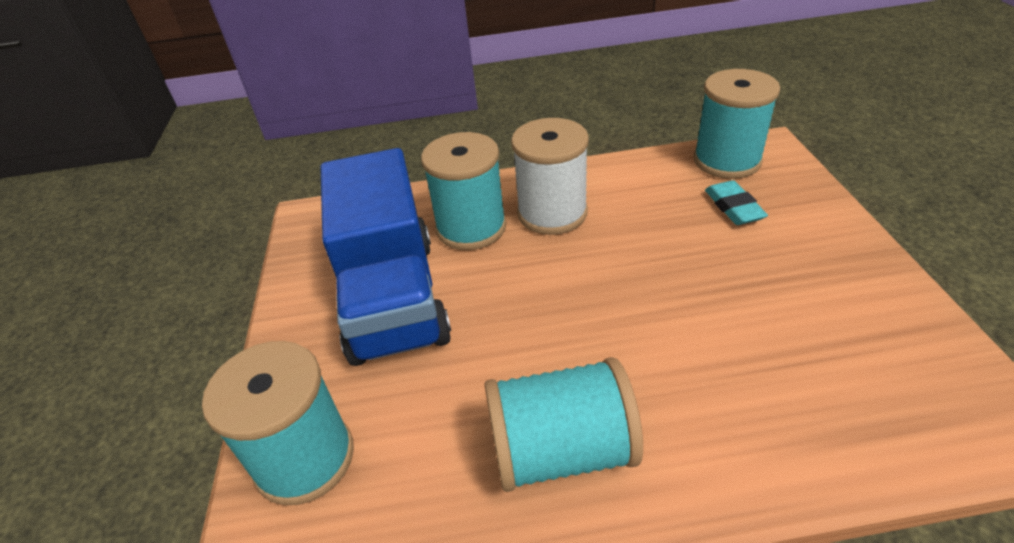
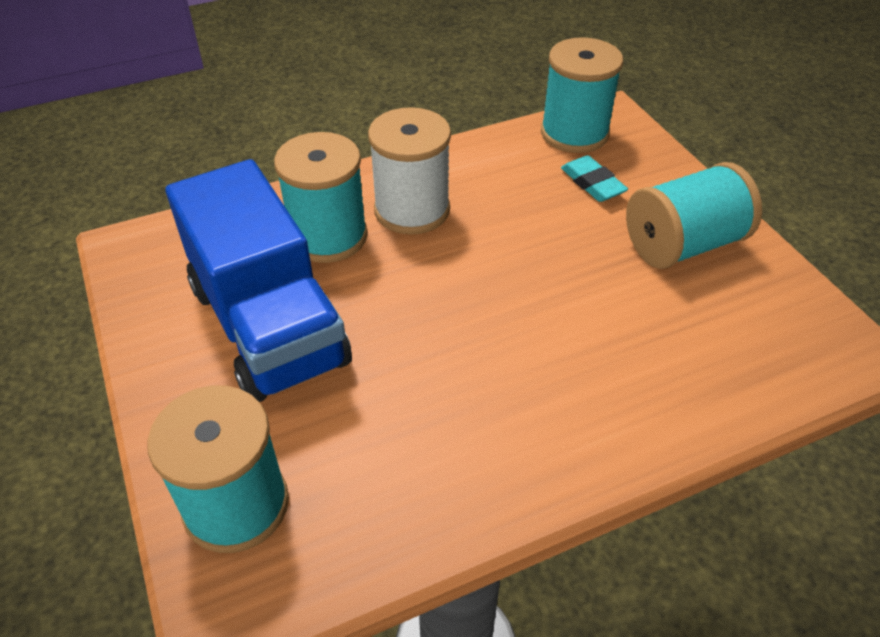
camera: 20 degrees left, 5 degrees up
turquoise spool [484,357,643,492] -> turquoise spool moved to [626,162,762,269]

